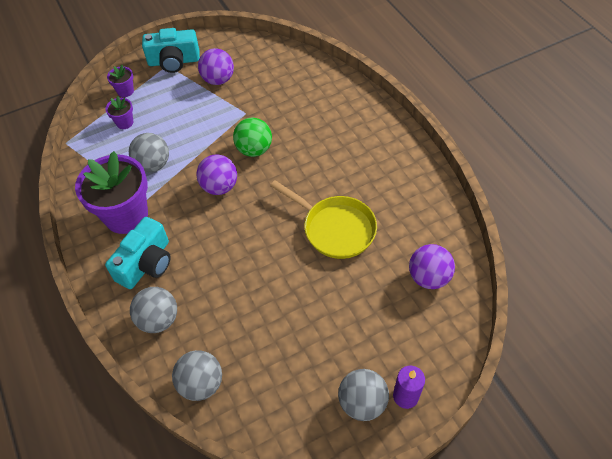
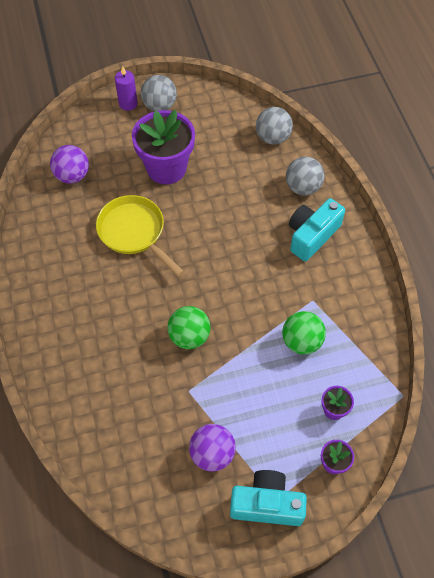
camera: 170 degrees left, 5 degrees up
purple flower pot [75,151,148,234] -> purple flower pot moved to [132,110,195,184]
grey ball [129,133,169,172] -> green ball [282,311,326,355]
purple ball [196,155,237,195] -> none

